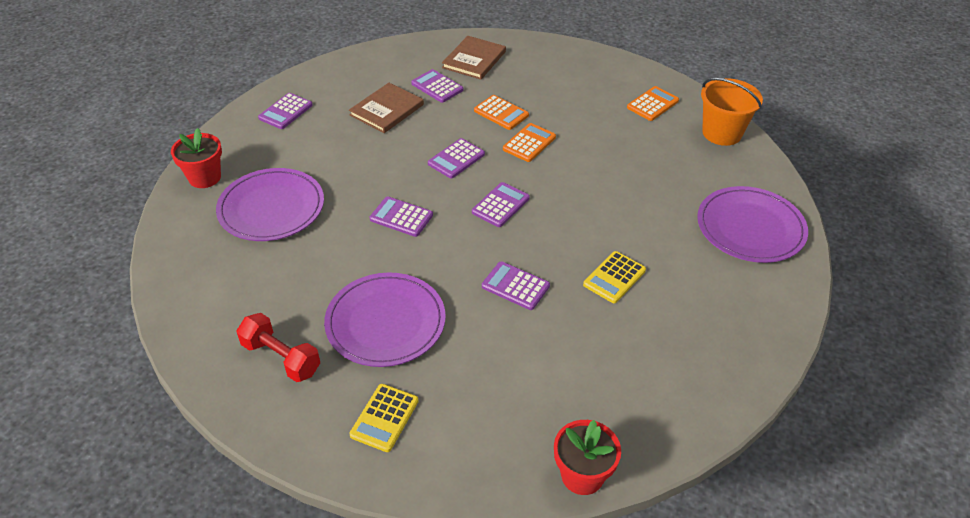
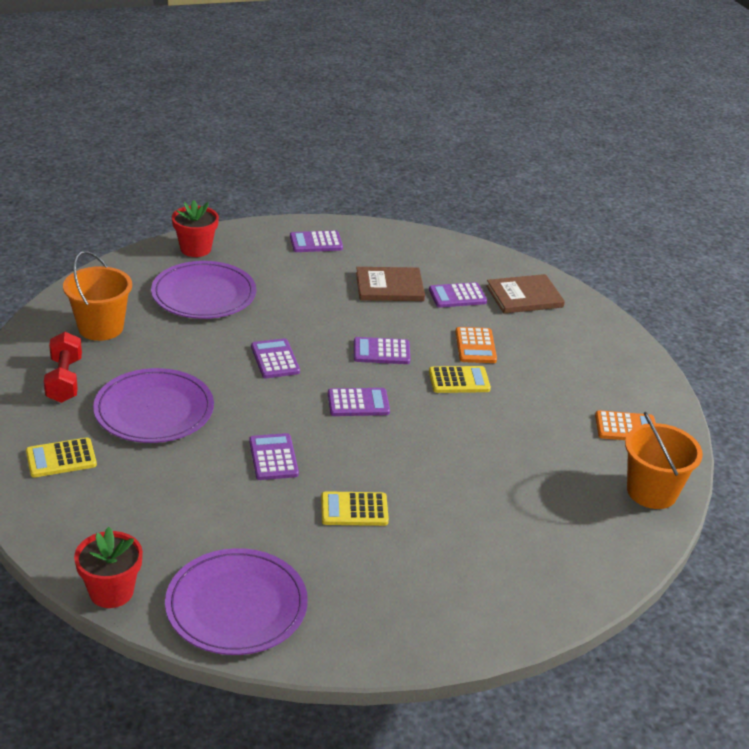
camera: 45 degrees right, 10 degrees down
purple calculator [411,69,463,103] -> purple calculator turned 105 degrees counterclockwise [429,282,487,308]
orange calculator [503,123,556,162] -> yellow calculator [429,366,491,393]
purple plate [697,186,808,263] -> purple plate moved to [165,548,308,655]
none -> orange bucket [63,251,132,341]

